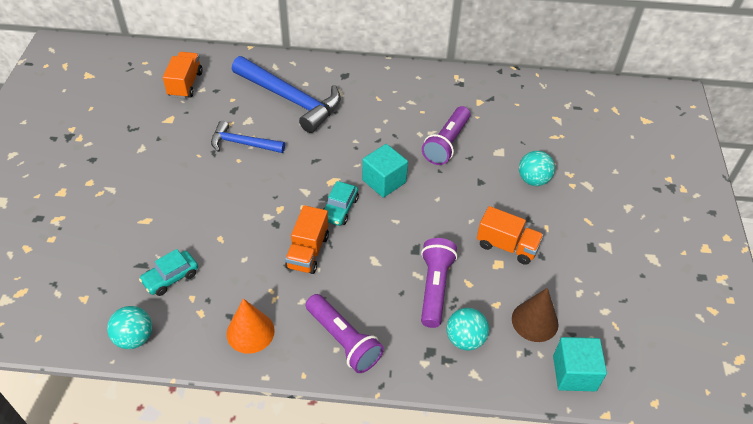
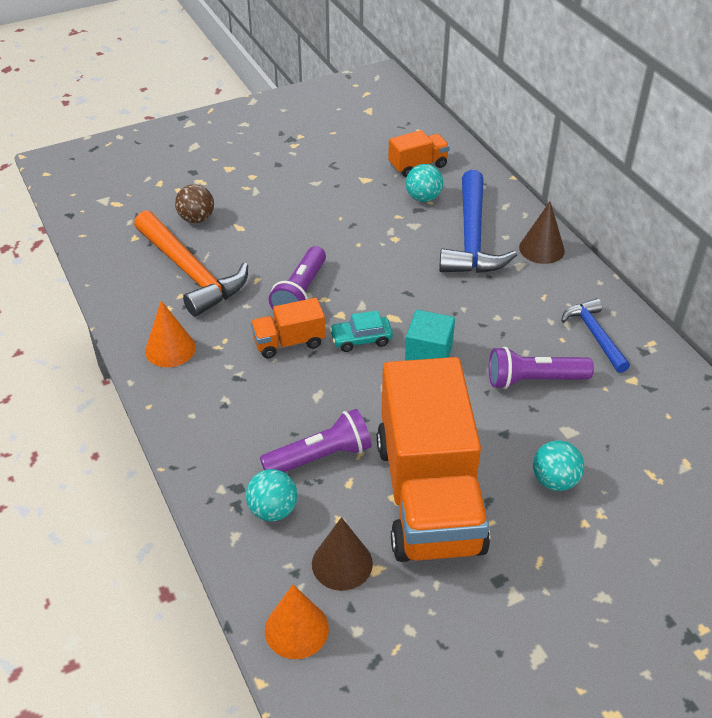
camera: 60 degrees right, 5 degrees down
turquoise ball [107,306,152,349] -> turquoise ball moved to [406,164,443,202]
turquoise car [139,249,198,296] -> orange hammer [134,210,248,317]
blue hammer [211,121,285,153] -> blue hammer moved to [561,298,630,373]
purple flashlight [306,294,384,373] -> purple flashlight moved to [269,246,326,309]
orange truck [477,206,544,265] -> orange truck [377,357,490,562], size x2.29
turquoise cube [553,337,607,391] -> orange cone [265,585,329,659]
none -> brown ball [175,184,214,223]
none -> brown cone [519,201,565,264]

